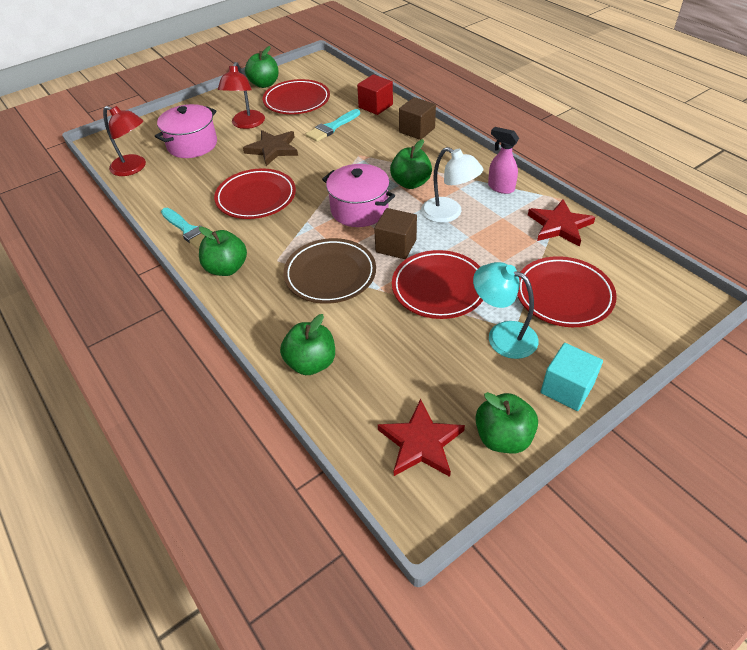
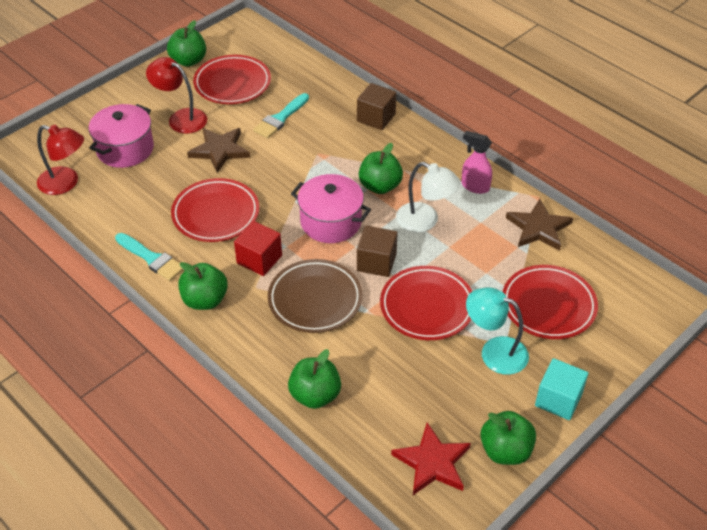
camera: 10 degrees left, 0 degrees up
red lamp [218,62,265,129] -> red lamp turned 120 degrees clockwise [146,57,207,134]
red cube [357,74,393,115] -> red cube moved to [234,221,282,276]
red star [528,199,595,247] -> brown star [506,199,573,251]

